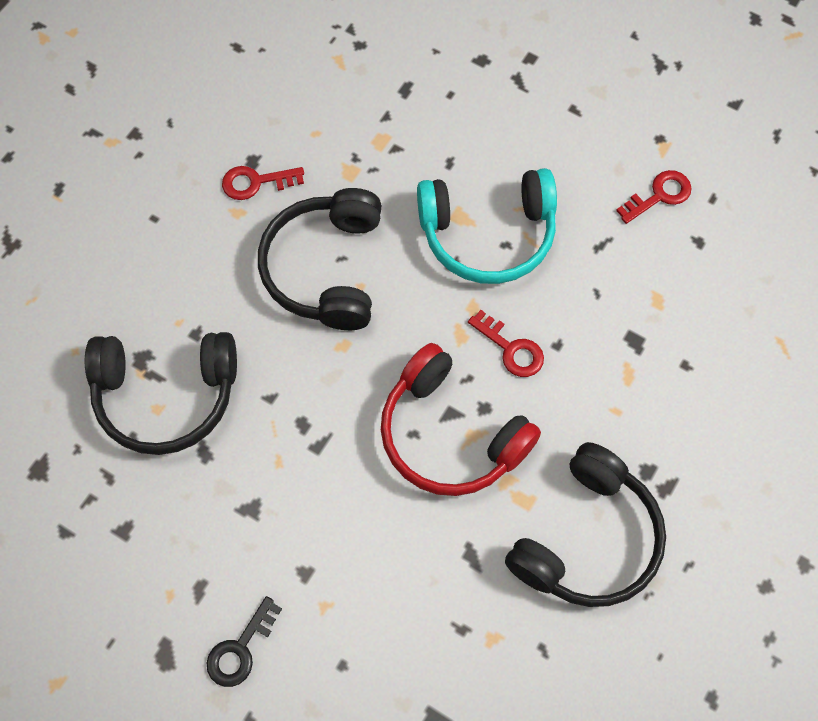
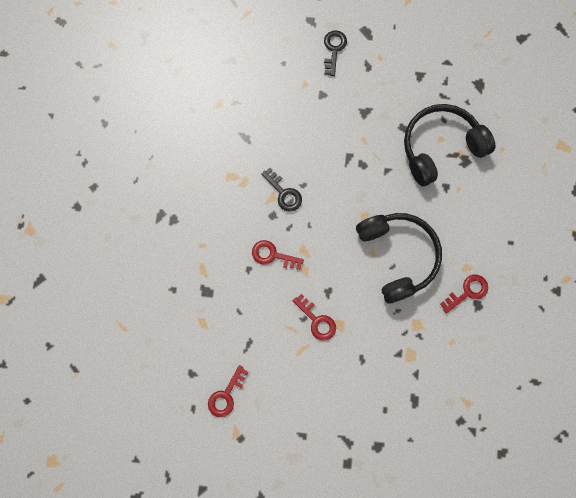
camera: 155 degrees right, 10 degrees up
red headphones [381,343,541,496] -> black key [261,168,302,212]
turquoise headphones [417,168,557,284] -> red key [293,294,336,341]
black headphones [505,442,666,607] -> none

